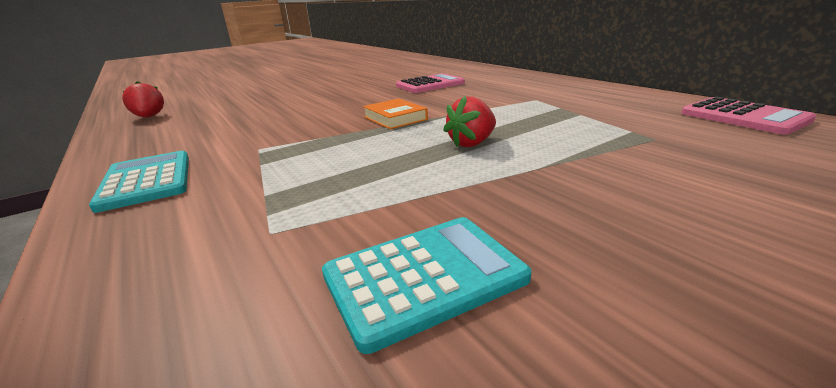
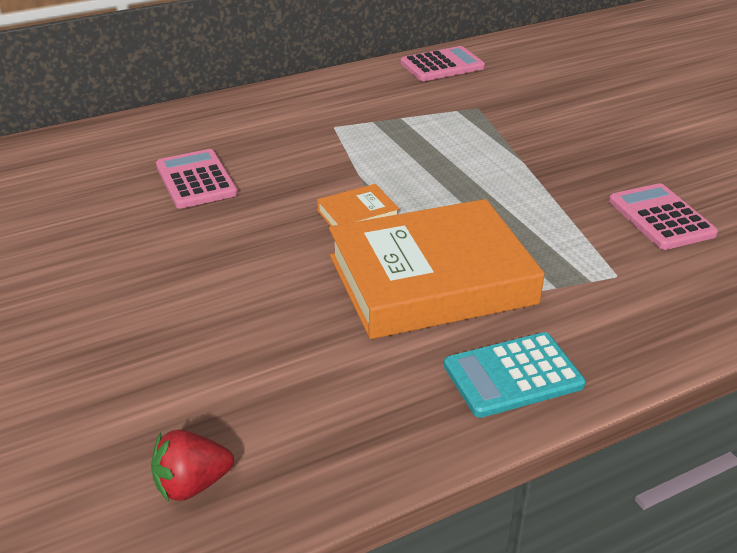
camera: 85 degrees left, 10 degrees up
turquoise calculator [322,217,532,354] -> pink calculator [609,183,718,250]
red strawberry [443,95,496,147] -> none
none -> orange book [329,199,545,339]

